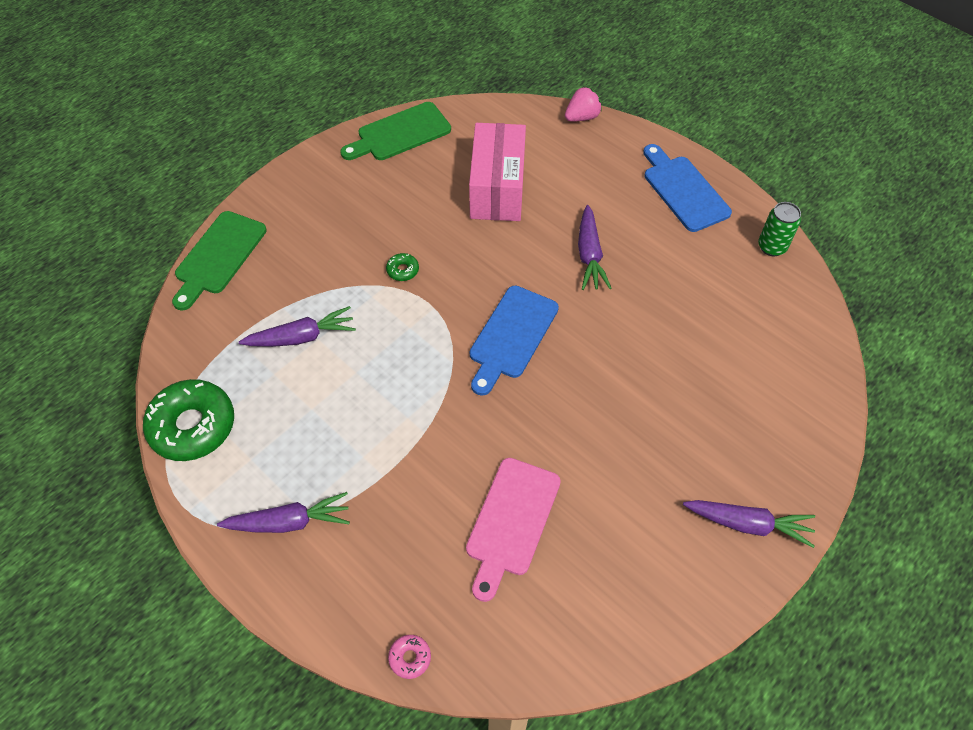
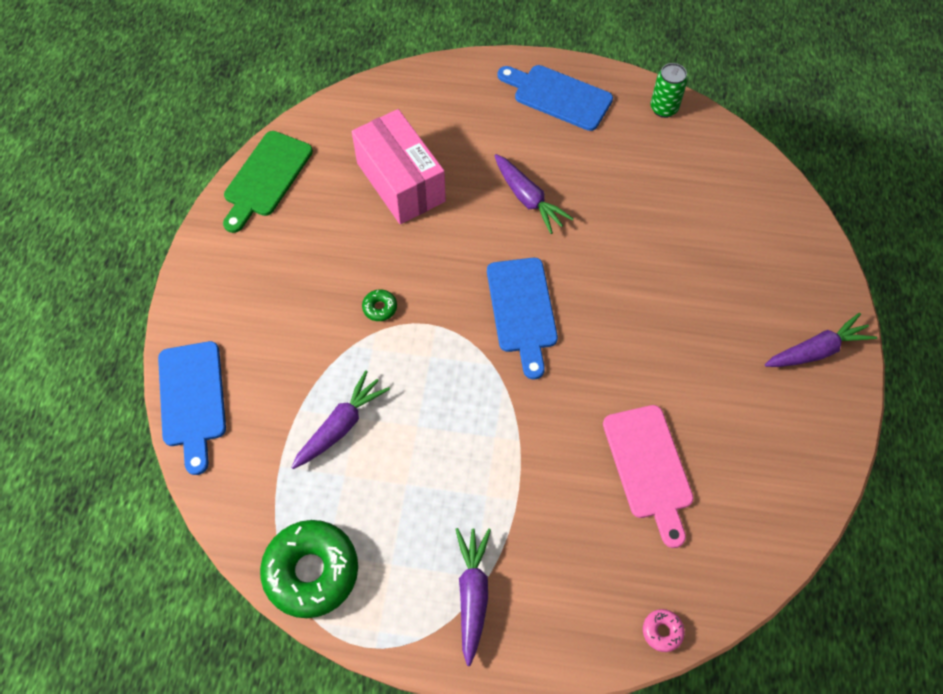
camera: 35 degrees left, 5 degrees up
green cutting board [172,211,267,311] -> blue cutting board [158,341,226,475]
purple carrot [217,492,350,533] -> purple carrot turned 45 degrees counterclockwise [455,528,491,666]
pink strawberry [565,87,602,122] -> none

